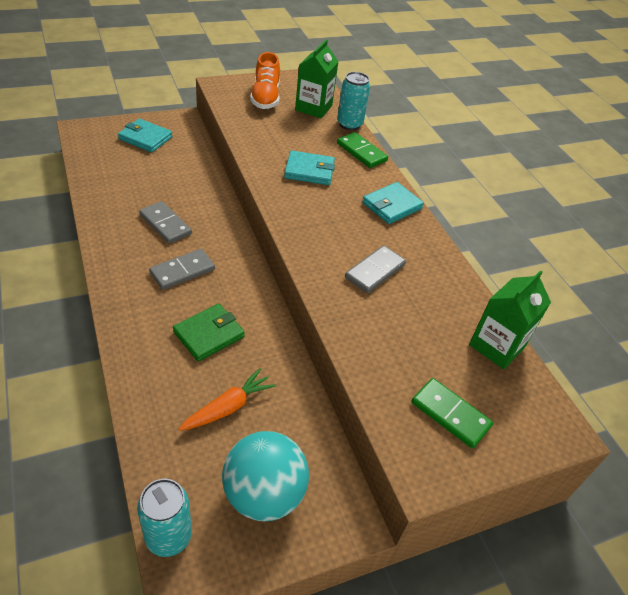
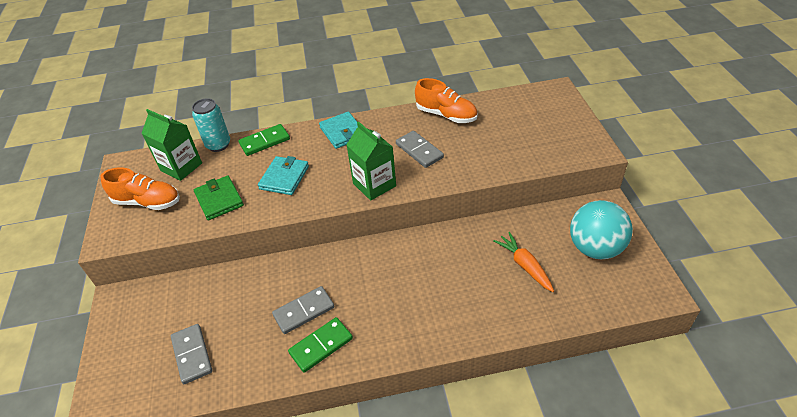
camera: 70 degrees left, 0 degrees up
turquoise wallet [118,119,172,152] -> none
turquoise can [137,479,192,557] -> none
grey domino [149,249,215,290] -> grey domino moved to [171,324,212,384]
green wallet [173,304,245,362] -> green wallet moved to [194,176,244,221]
green domino [412,378,493,448] -> green domino moved to [288,317,353,373]
green carton [469,270,551,369] -> green carton moved to [346,122,396,201]
none -> orange shoe [415,78,478,123]

